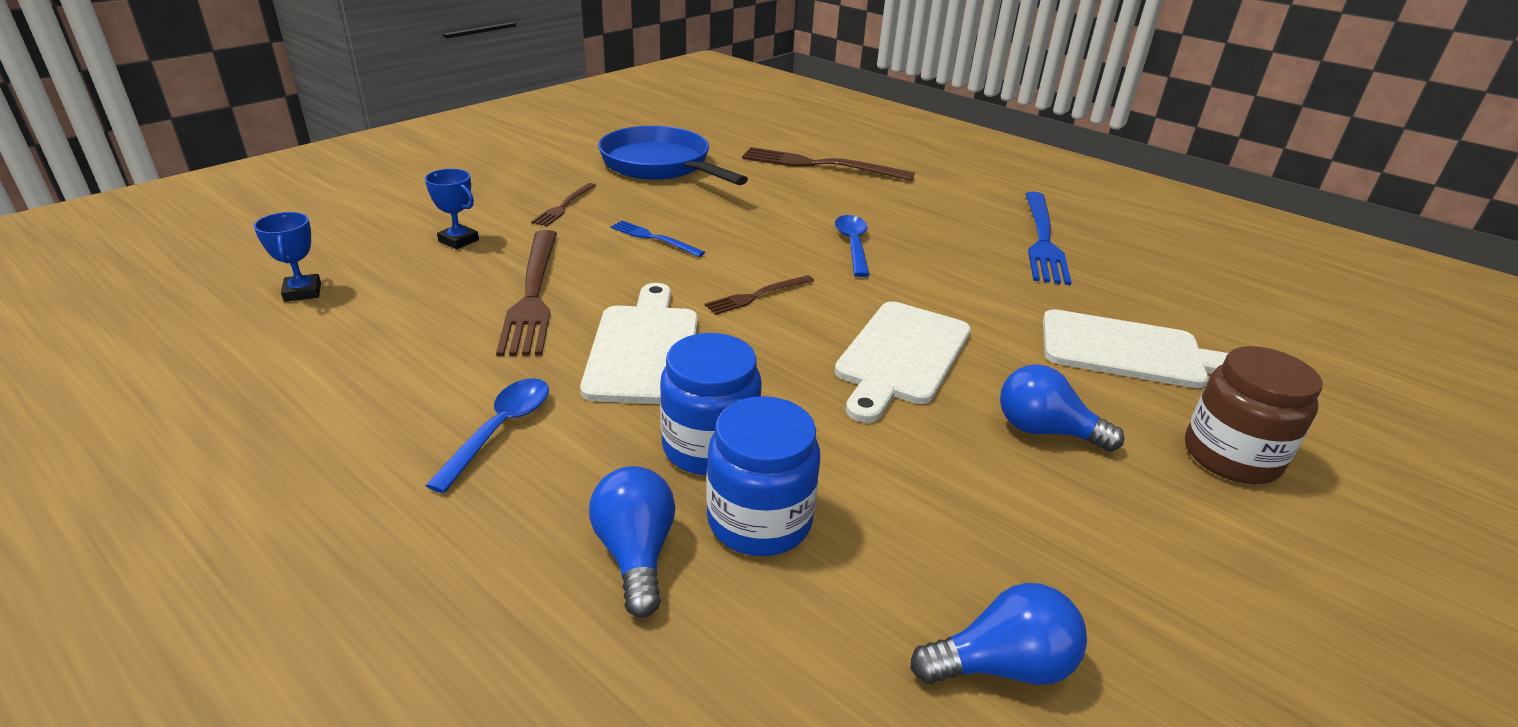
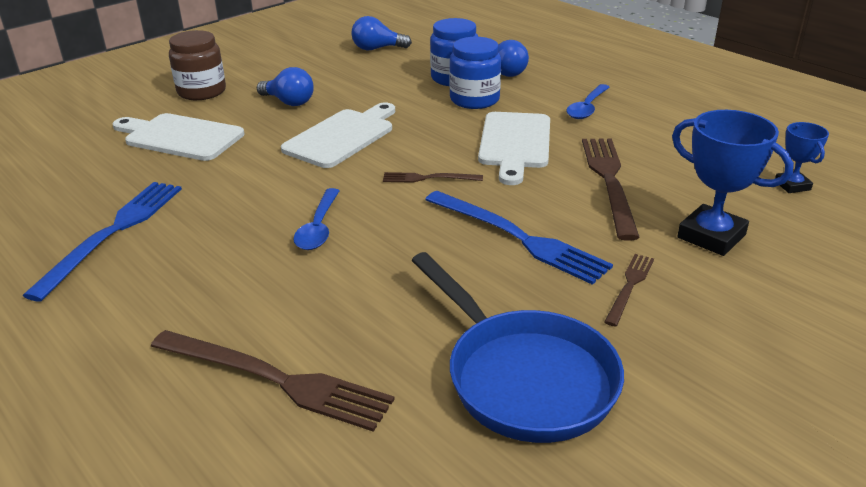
camera: 170 degrees left, 0 degrees up
blue trophy [425,169,479,249] -> blue trophy [672,110,794,256], size x1.80
blue fork [611,220,705,257] -> blue fork [425,191,613,285], size x1.91
brown fork [705,275,814,315] -> brown fork turned 150 degrees counterclockwise [383,172,483,183]

